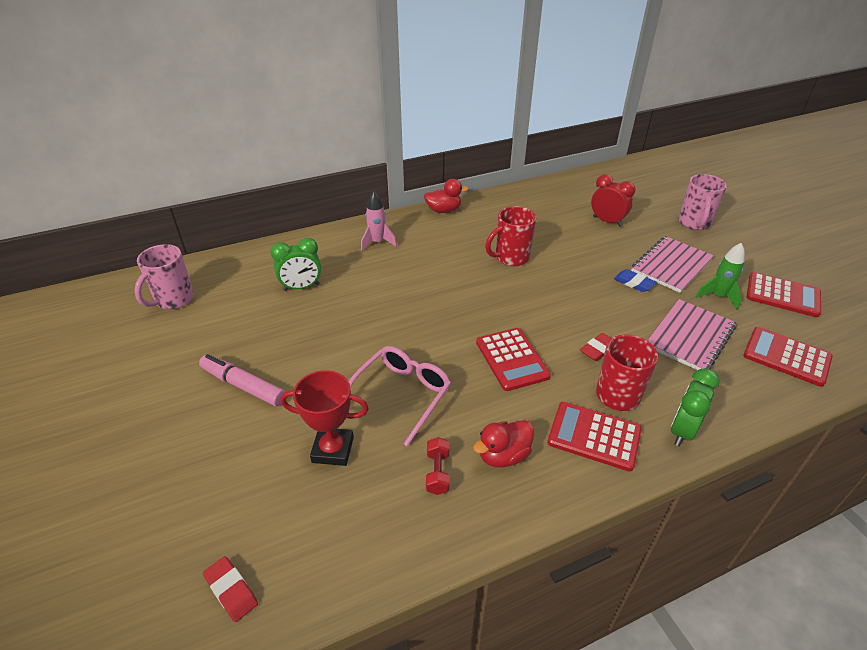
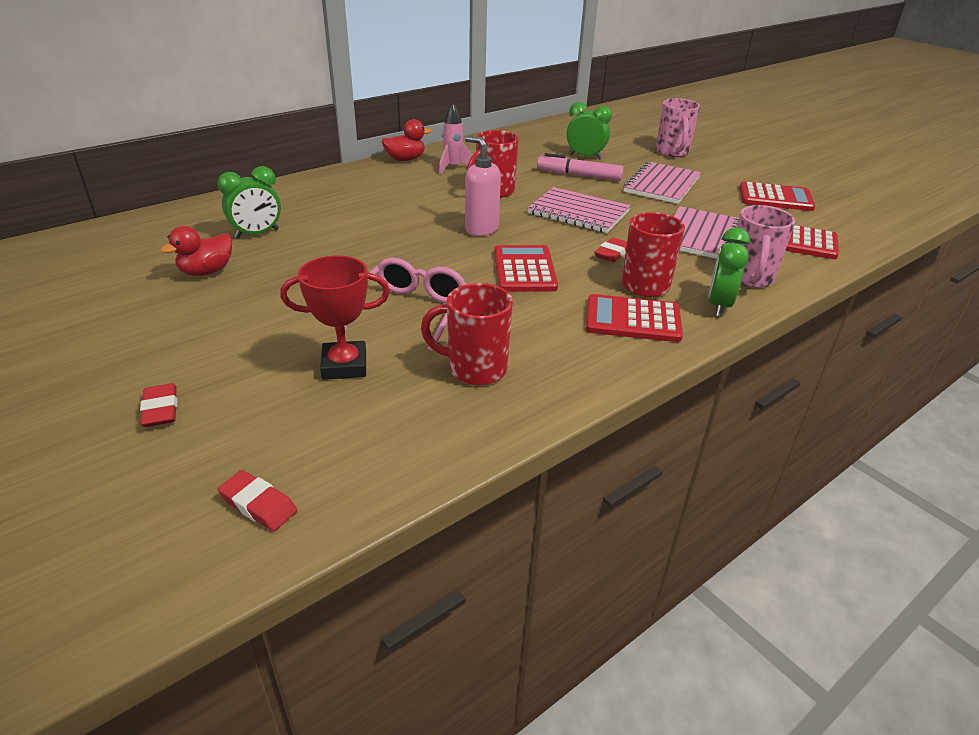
camera: 15 degrees left, 5 degrees down
pink mug [134,244,194,309] -> pink mug moved to [737,205,795,288]
pink marker [199,354,285,406] -> pink marker moved to [537,153,624,181]
pink rocket [361,191,397,251] -> pink rocket moved to [439,103,473,175]
red dumbbell [426,437,449,495] -> red mug [421,283,513,385]
red duck [473,420,534,467] -> red duck moved to [160,226,232,276]
red calculator [476,328,551,391] -> red calculator turned 150 degrees counterclockwise [494,245,558,292]
red clock [591,174,636,227] -> green clock [567,102,612,160]
blue eraser [614,269,656,292] -> none
green rocket [696,243,745,310] -> none
none -> red eraser [140,383,177,427]
none -> pink soap dispenser [465,136,501,236]
none -> pink notebook [528,187,631,233]

